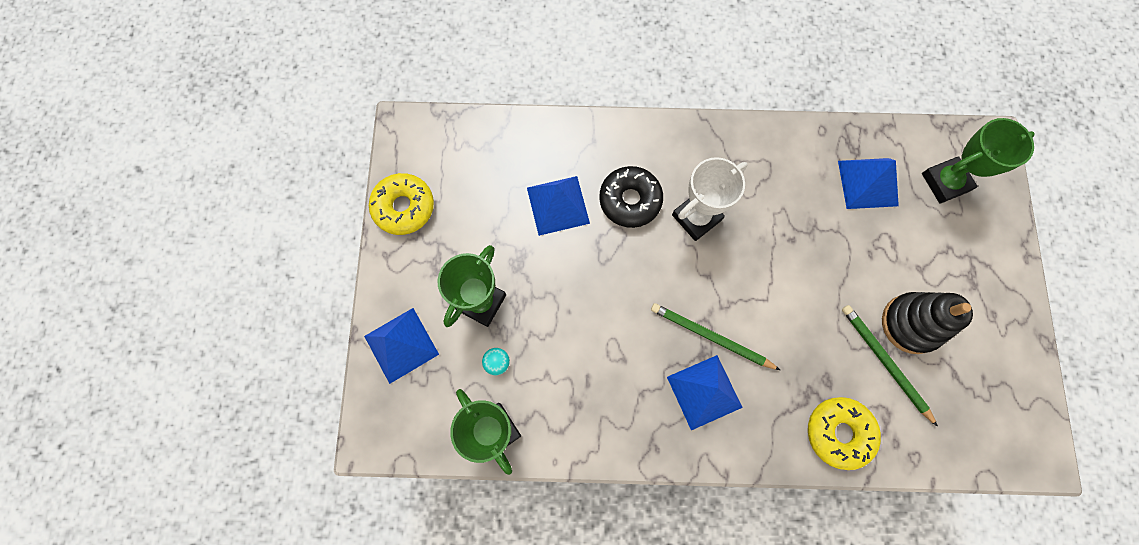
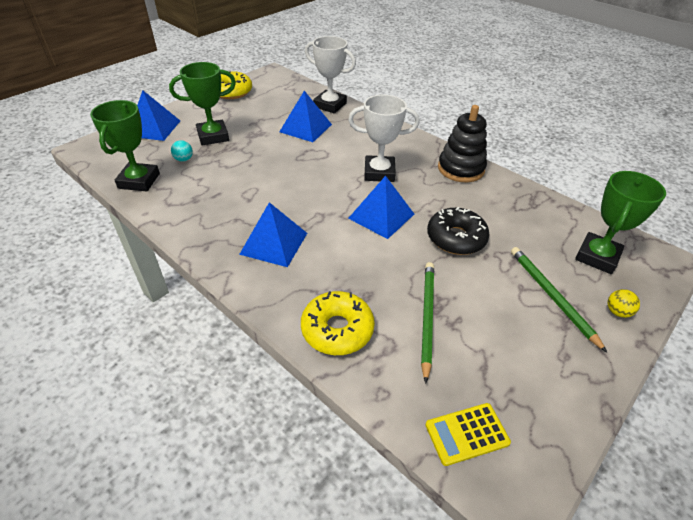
camera: 40 degrees right, 30 degrees down
black donut [599,166,663,228] -> black donut moved to [427,207,490,255]
green pencil [651,303,780,370] -> green pencil moved to [511,247,607,352]
blue pyramid [838,158,899,209] -> blue pyramid moved to [348,176,414,239]
black stacking toy [882,292,973,354] -> black stacking toy moved to [438,105,487,182]
green trophy [922,118,1035,204] -> green trophy turned 75 degrees counterclockwise [575,171,666,274]
none -> white trophy [305,36,356,113]
none -> yellow calculator [426,403,511,466]
none -> yellow ball [608,289,640,318]

